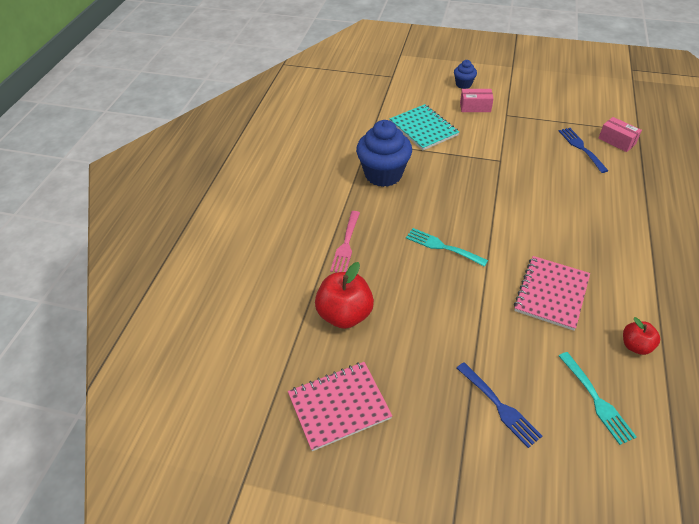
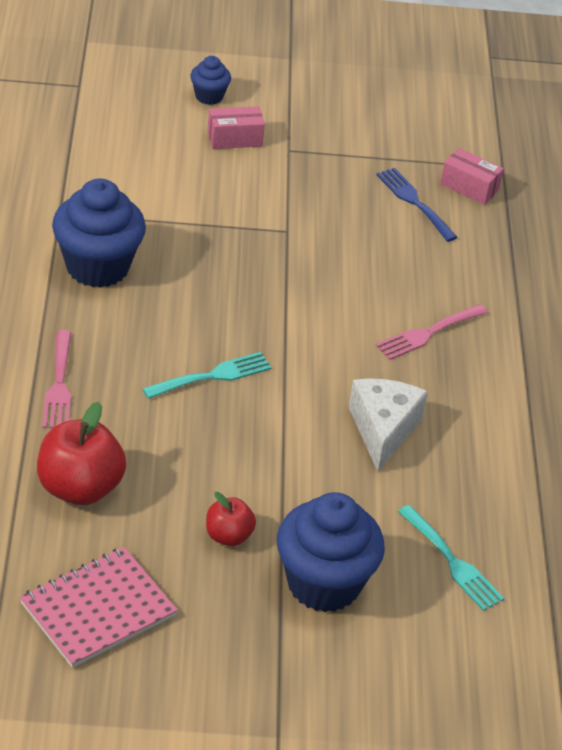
camera: 20 degrees left, 5 degrees down
turquoise notebook [390,104,459,150] -> none
turquoise fork [406,228,488,267] -> turquoise fork turned 135 degrees clockwise [142,352,272,399]
blue fork [457,362,542,448] -> blue cupcake [277,492,385,612]
pink notebook [514,256,590,331] -> white cheese [349,378,428,472]
red apple [623,317,660,355] -> red apple moved to [206,492,256,546]
none -> pink fork [375,304,488,360]

